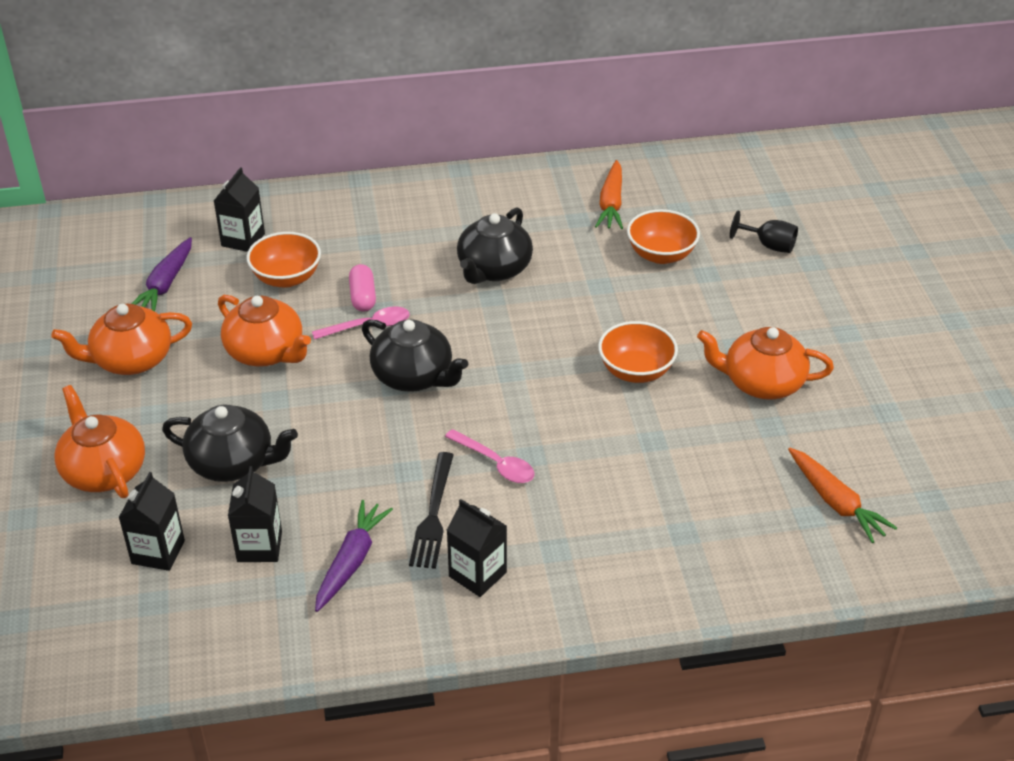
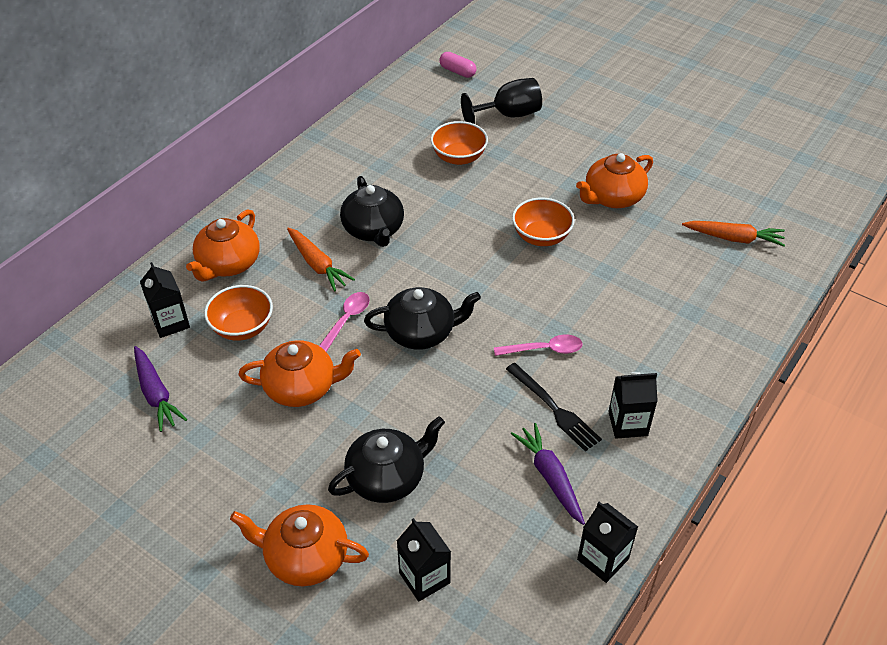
camera: 45 degrees left, 5 degrees up
orange teapot [51,304,192,375] -> orange teapot moved to [186,209,260,281]
black carton [228,466,282,562] -> black carton moved to [577,502,638,583]
pink capsule [349,264,376,312] -> pink capsule moved to [439,52,476,78]
orange carrot [595,160,623,229] -> orange carrot moved to [287,228,355,291]
black goblet [730,211,798,253] -> black goblet [461,78,542,124], size x1.57

